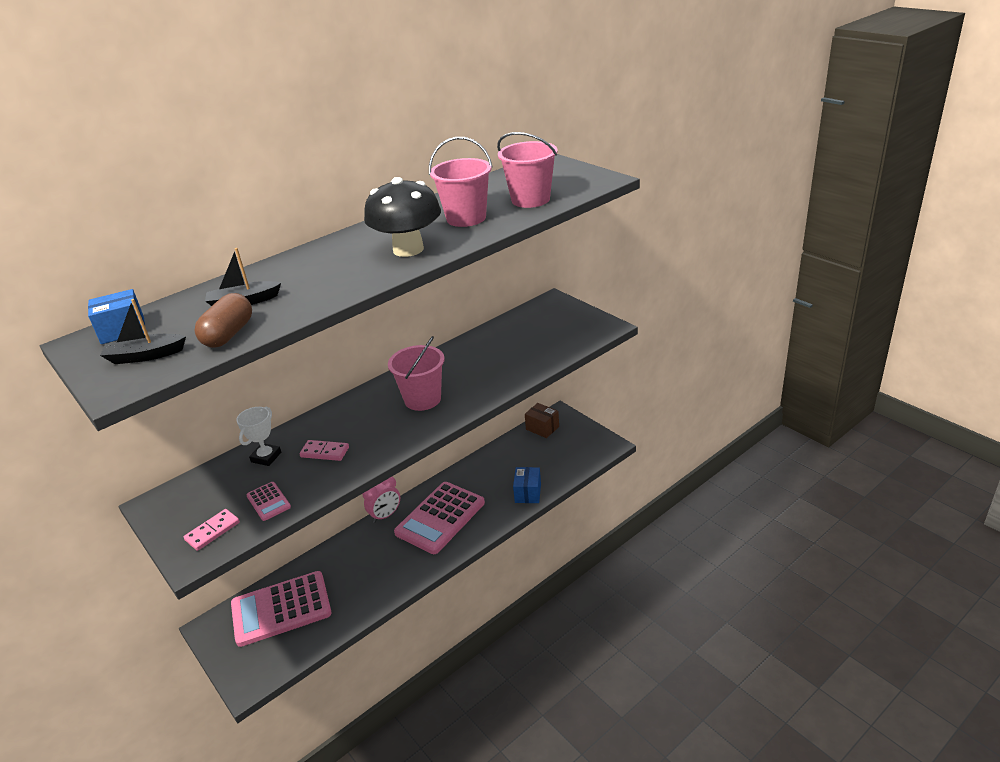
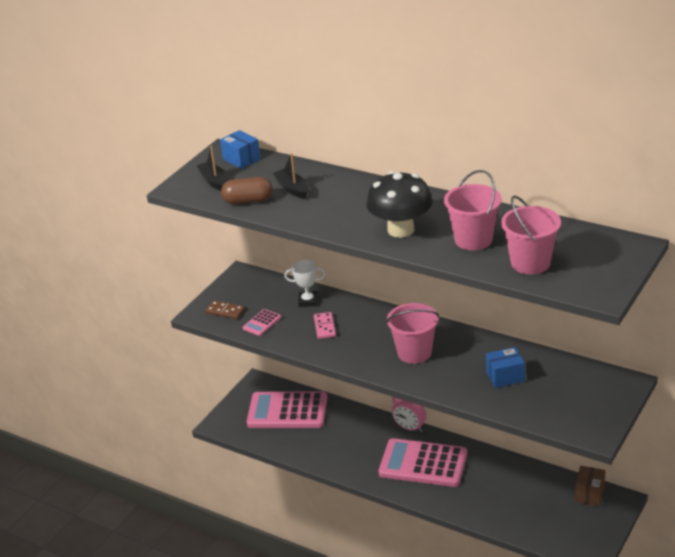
camera: 70 degrees right, 0 degrees up
pink domino [184,509,240,551] -> brown domino [205,301,245,319]
pink calculator [231,571,332,647] -> pink calculator turned 45 degrees counterclockwise [247,392,327,428]
blue box [513,467,541,503] -> blue box moved to [486,347,525,388]

